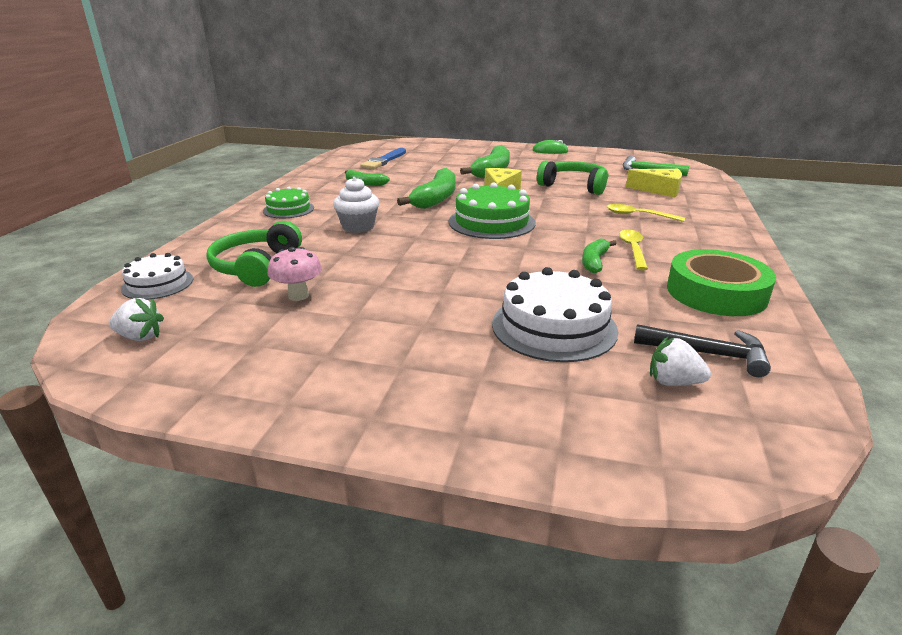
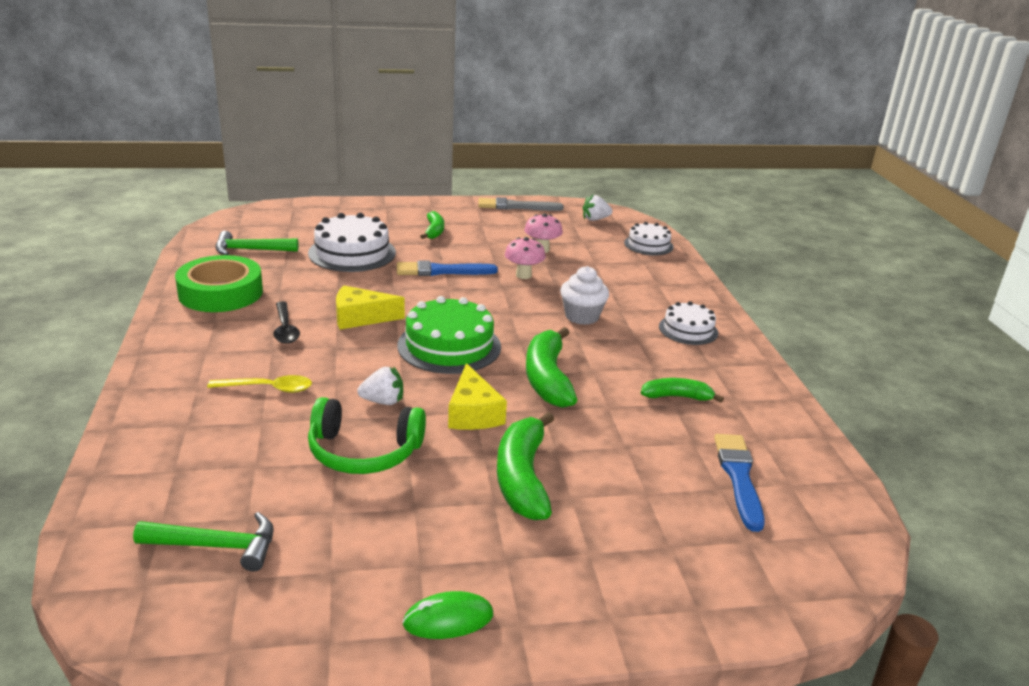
camera: 155 degrees right, 0 degrees up
green headphones [206,221,302,287] -> none
green cake [263,187,314,218] -> white cake [659,301,718,345]
green banana [582,238,617,273] -> green banana moved to [420,211,444,239]
yellow spoon [619,230,648,270] -> black spoon [273,301,300,344]
yellow cheese [626,169,682,198] -> yellow cheese moved to [336,286,405,329]
black hammer [634,324,771,377] -> green hammer [215,231,299,255]
white strawberry [650,337,711,386] -> white strawberry moved to [357,366,403,405]
none -> blue brush [397,261,498,276]
none -> grey brush [478,197,564,211]
none -> pink mushroom [505,237,546,279]

